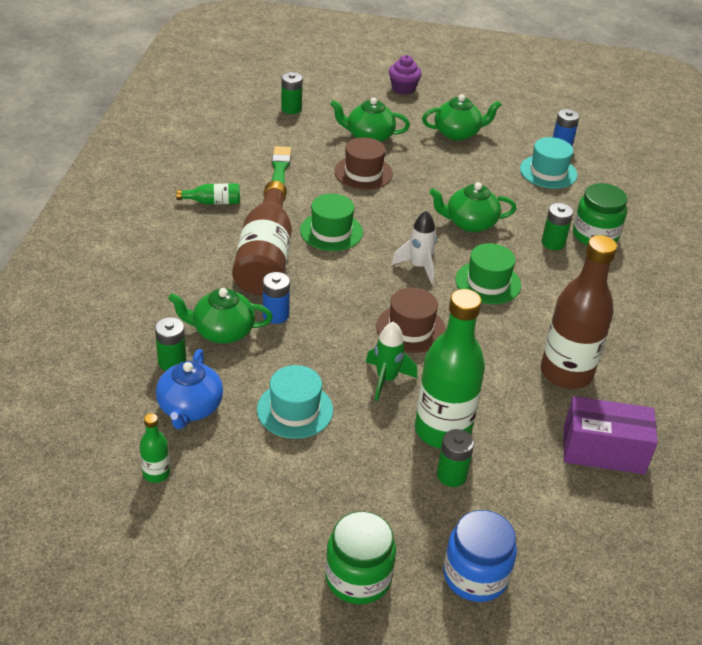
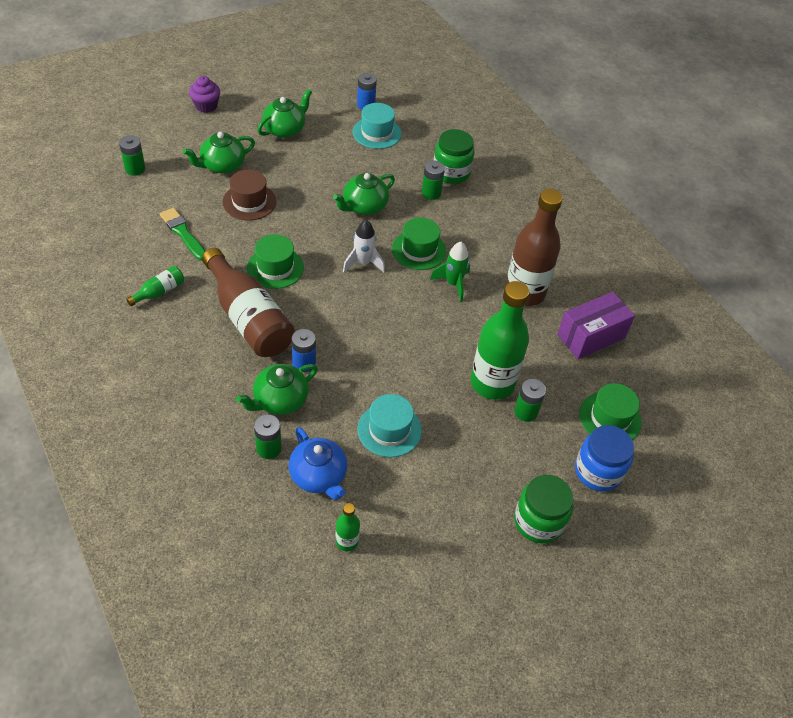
camera: 40 degrees left, 10 degrees up
green rocket [366,321,417,401] -> green rocket moved to [430,242,470,302]
brown hat [376,287,446,353] -> none
none -> green hat [579,383,642,440]

